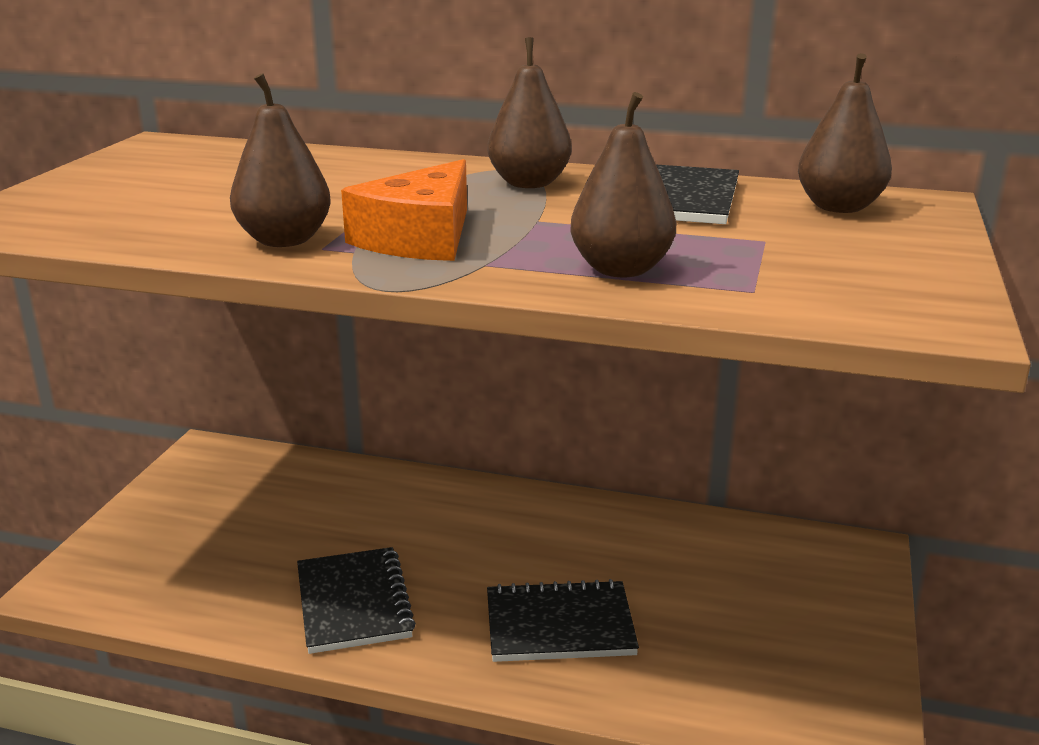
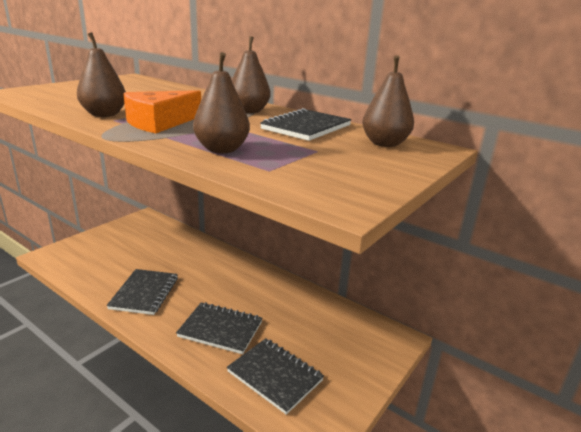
camera: 20 degrees right, 0 degrees up
none -> black notebook [227,338,324,415]

